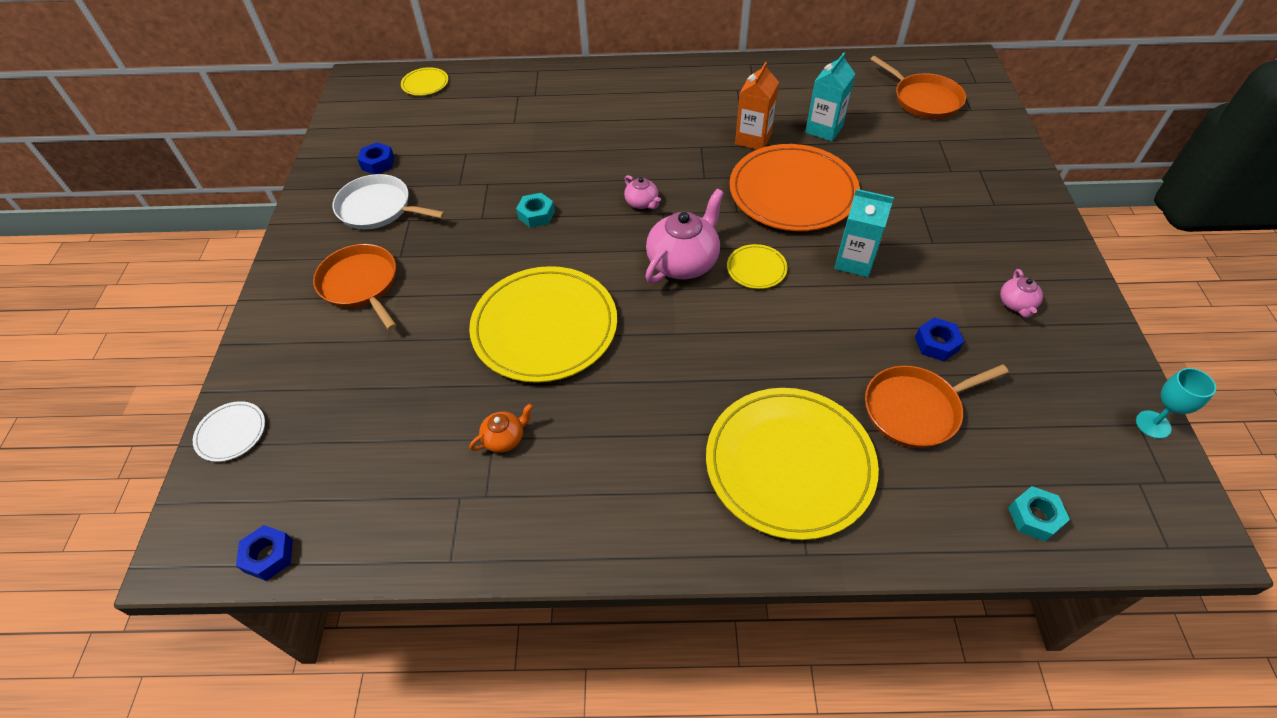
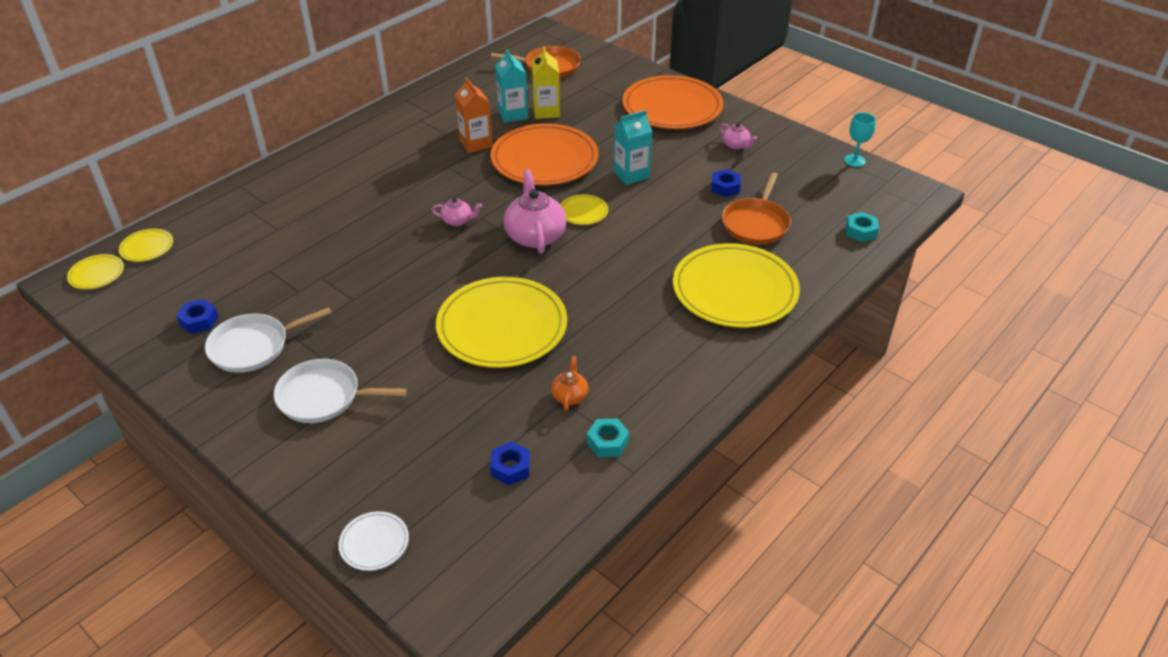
camera: 50 degrees left, 10 degrees down
blue nut [236,525,293,581] -> blue nut moved to [490,442,530,486]
orange pan [313,244,396,330] -> white pan [274,359,407,423]
turquoise nut [516,193,555,228] -> turquoise nut moved to [587,418,629,457]
none -> yellow plate [67,254,124,289]
none -> yellow carton [532,47,560,119]
none -> orange plate [622,75,723,129]

